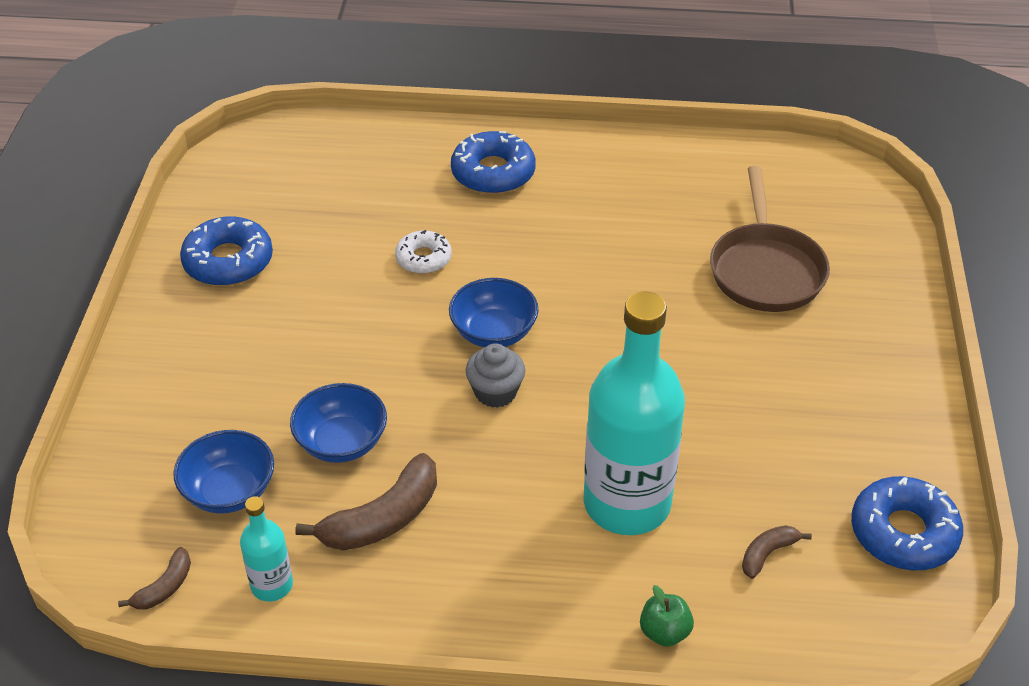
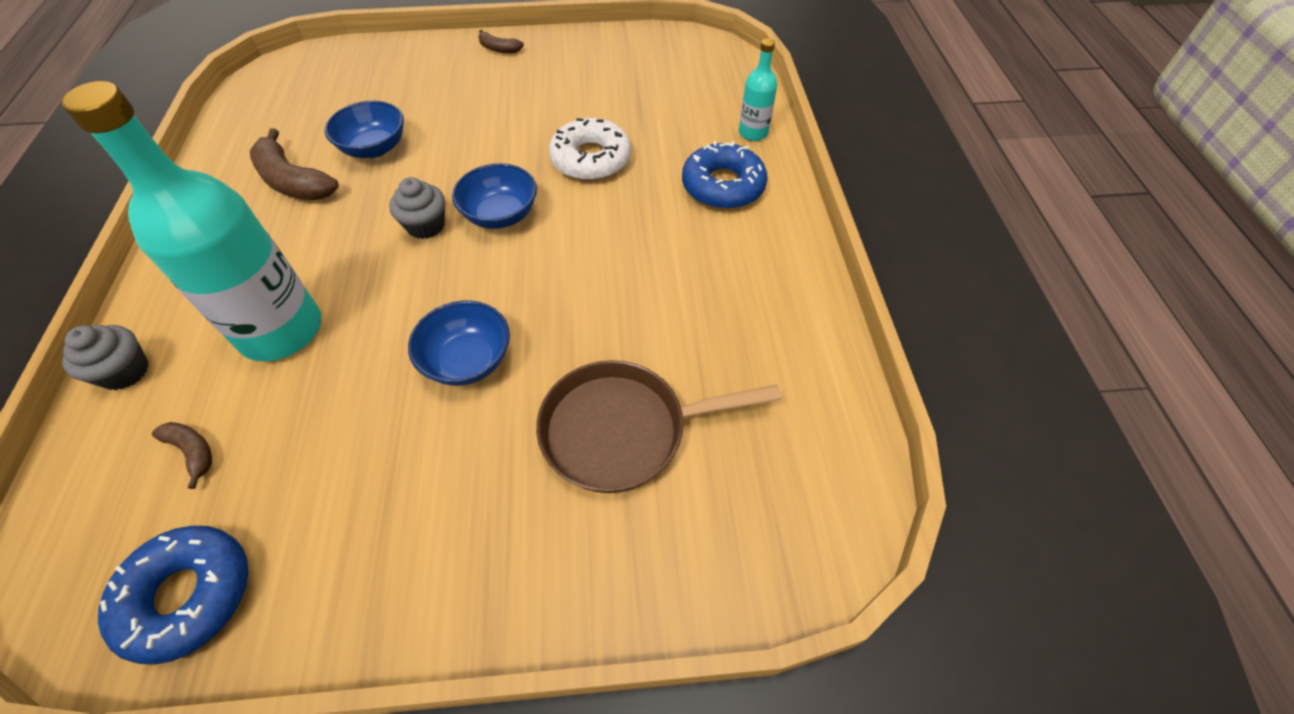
camera: 80 degrees right, 10 degrees up
brown banana [118,547,191,610] -> brown banana moved to [478,30,524,53]
blue bowl [173,430,274,514] -> blue bowl moved to [408,300,510,386]
blue donut [180,216,273,286] -> none
turquoise bottle [240,496,293,602] -> turquoise bottle moved to [739,38,777,141]
white donut [395,230,452,274] -> white donut [549,118,631,181], size x1.60
green apple [640,585,694,647] -> grey cupcake [62,325,149,390]

